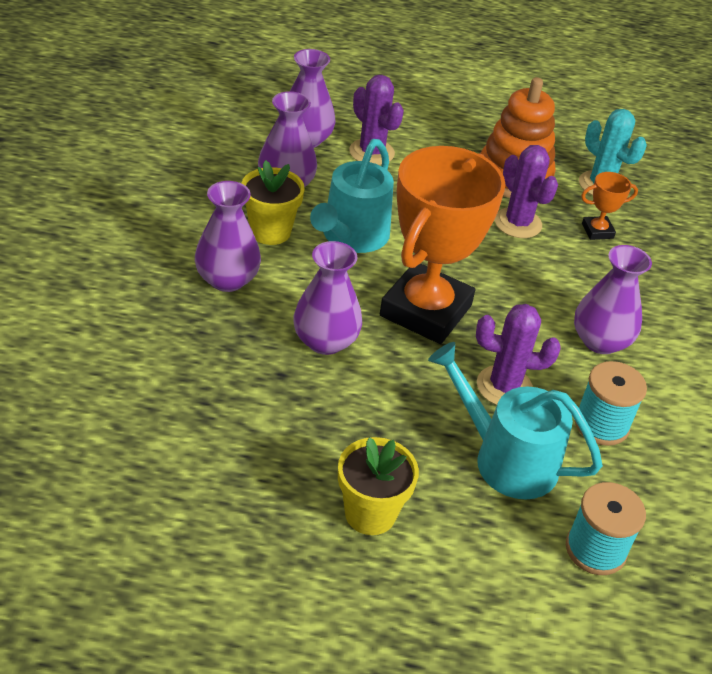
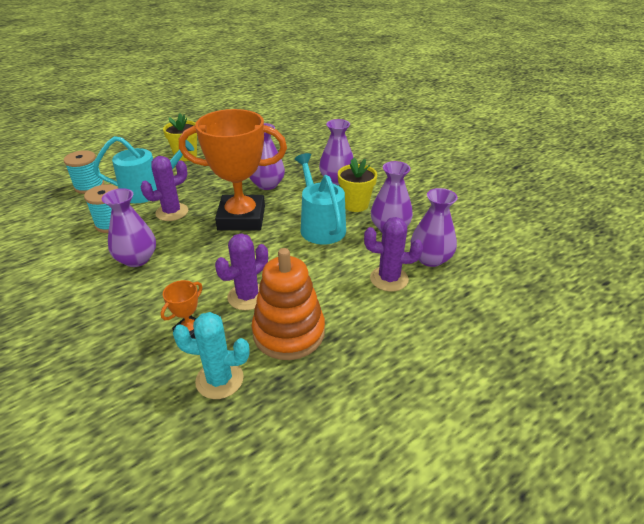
camera: 140 degrees right, 5 degrees down
orange trophy [380,146,505,344] -> orange trophy turned 75 degrees counterclockwise [179,109,287,231]
purple cactus [495,145,558,238] -> purple cactus turned 60 degrees counterclockwise [215,233,268,310]

